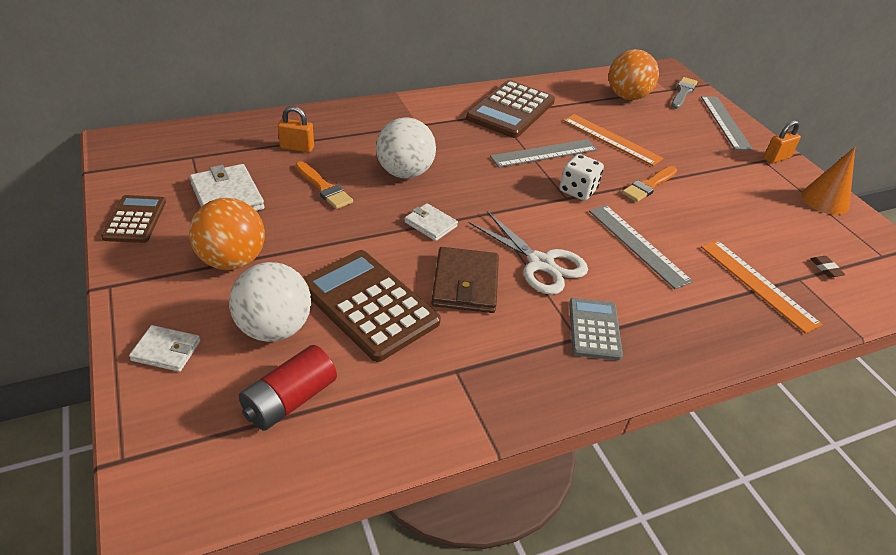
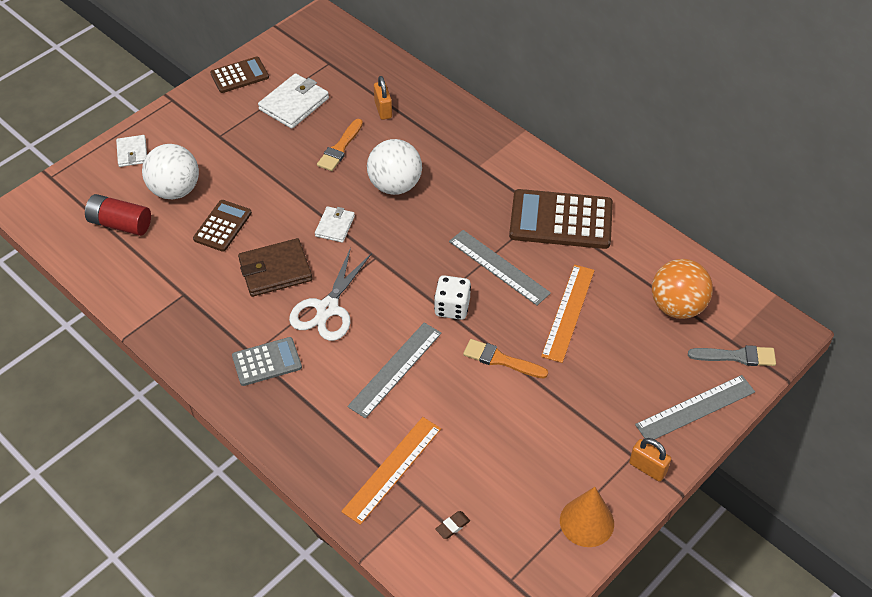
camera: 70 degrees right, 10 degrees up
orange ball [189,198,265,270] -> none
brown calculator [303,250,441,362] -> brown calculator [193,200,252,252], size x0.57

